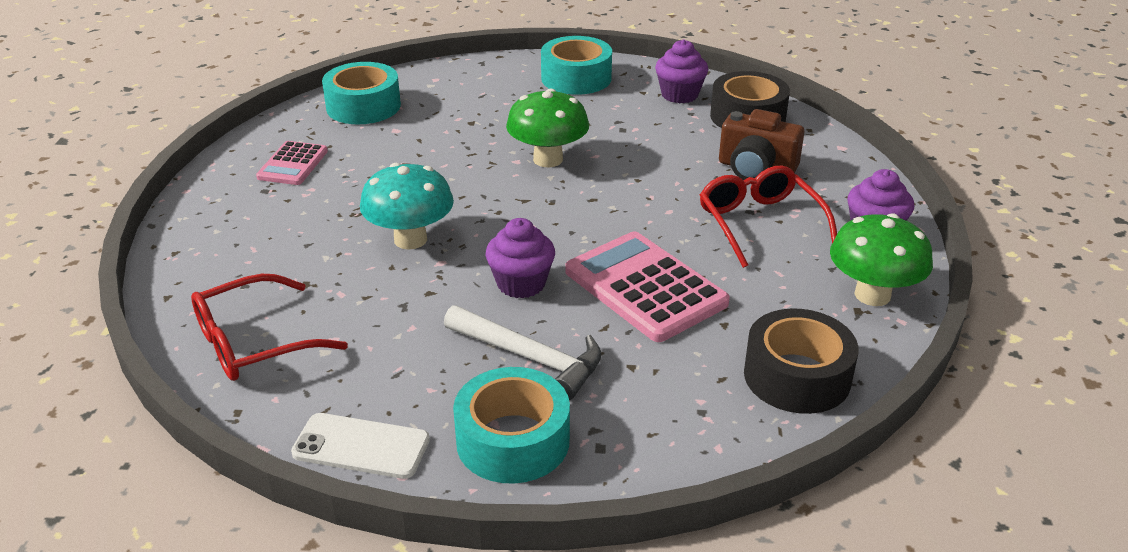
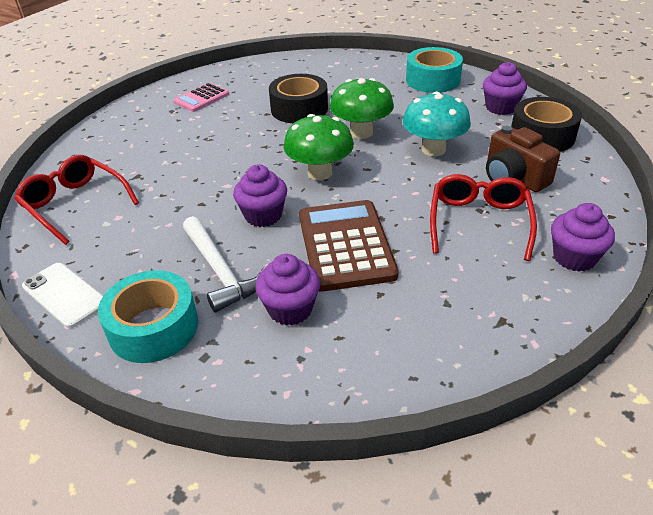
camera: 30 degrees right, 5 degrees up
red glasses [191,274,348,381] -> red glasses turned 45 degrees clockwise [14,155,139,245]
turquoise tape [322,62,401,124] -> none
turquoise mushroom [360,163,454,250] -> turquoise mushroom moved to [403,92,471,156]
pink calculator [565,231,730,342] -> brown calculator [299,200,399,292]
black tape [744,308,859,414] -> black tape moved to [269,74,328,123]
green mushroom [830,213,933,306] -> green mushroom moved to [284,114,354,180]
none -> purple cupcake [255,254,320,326]

